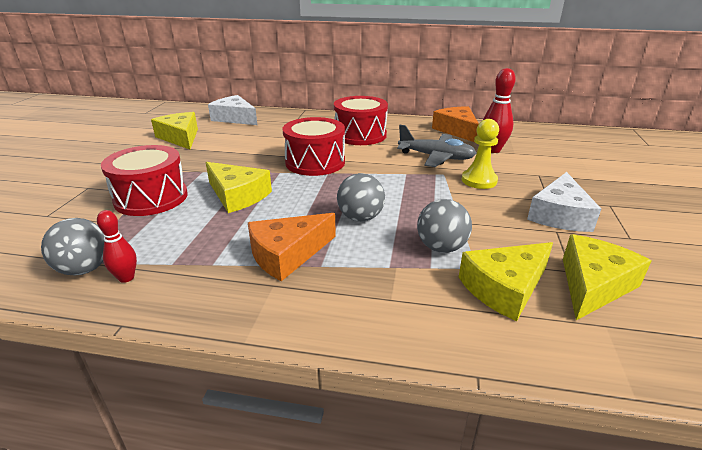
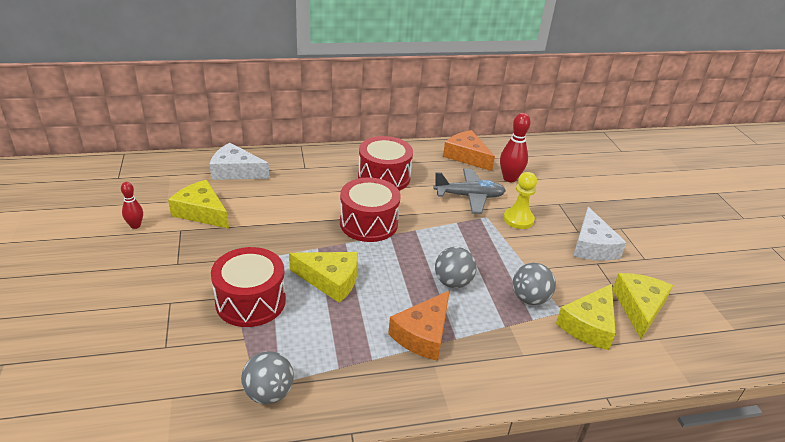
camera: 25 degrees left, 5 degrees up
red bowling pin [97,210,137,283] -> red bowling pin moved to [121,182,143,229]

